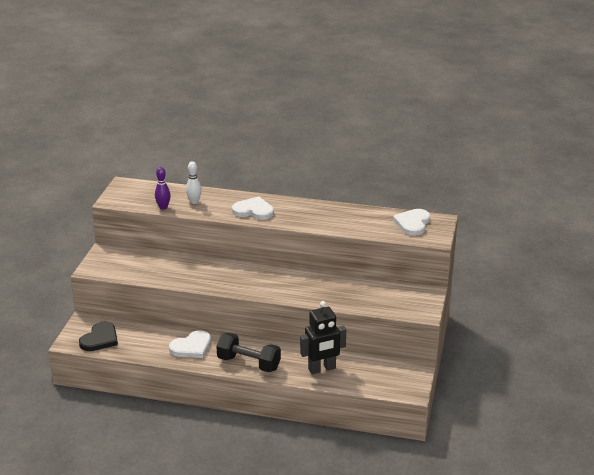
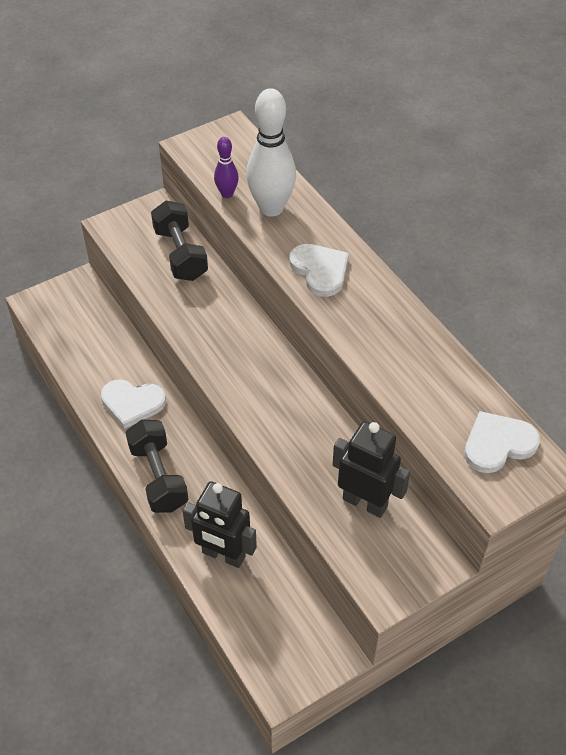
camera: 45 degrees right, 20 degrees up
black heart [79,321,118,351] -> none
white bowling pin [186,161,202,204] -> white bowling pin [246,88,296,217], size x1.98
none -> black dumbbell [151,201,208,281]
none -> black robot [333,421,410,518]

